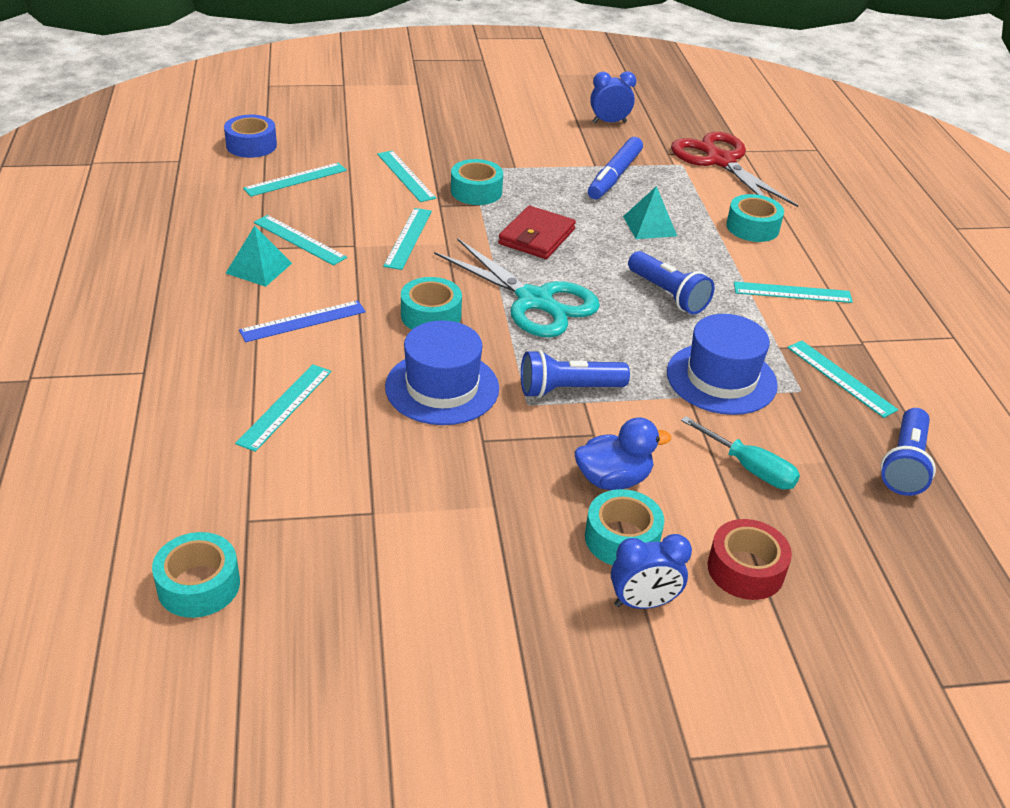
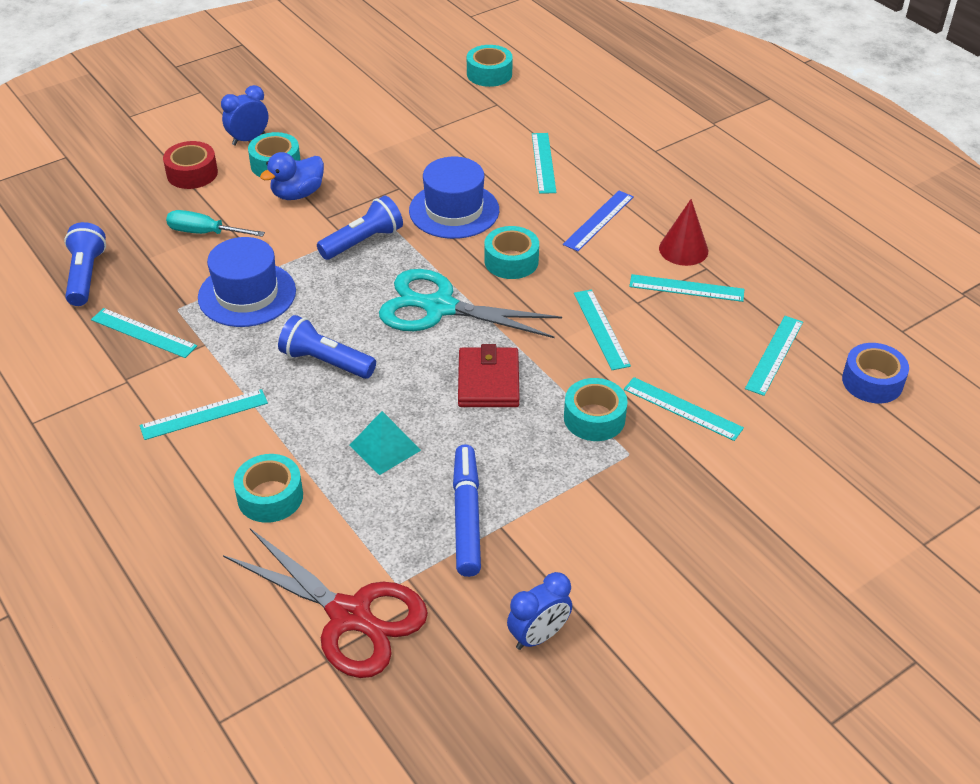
camera: 155 degrees right, 5 degrees up
turquoise pyramid [225,226,292,287] -> red cone [659,199,708,266]

